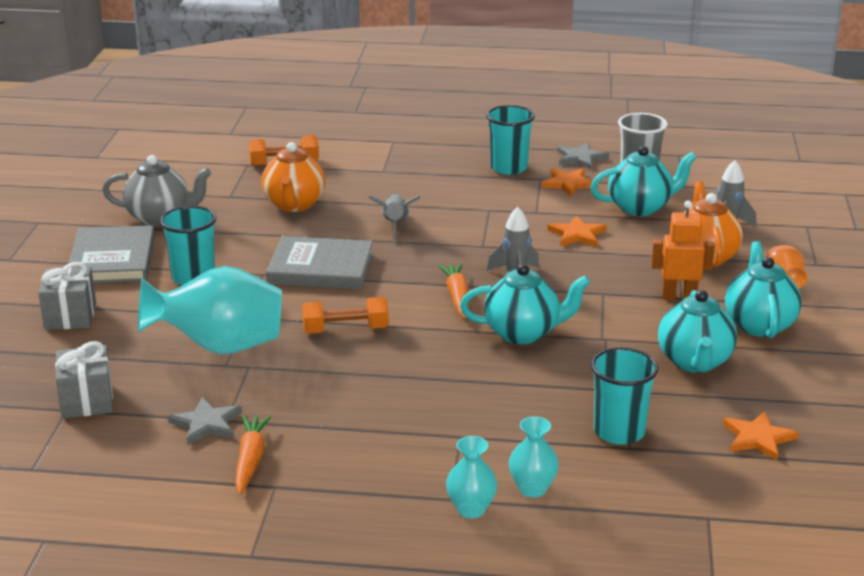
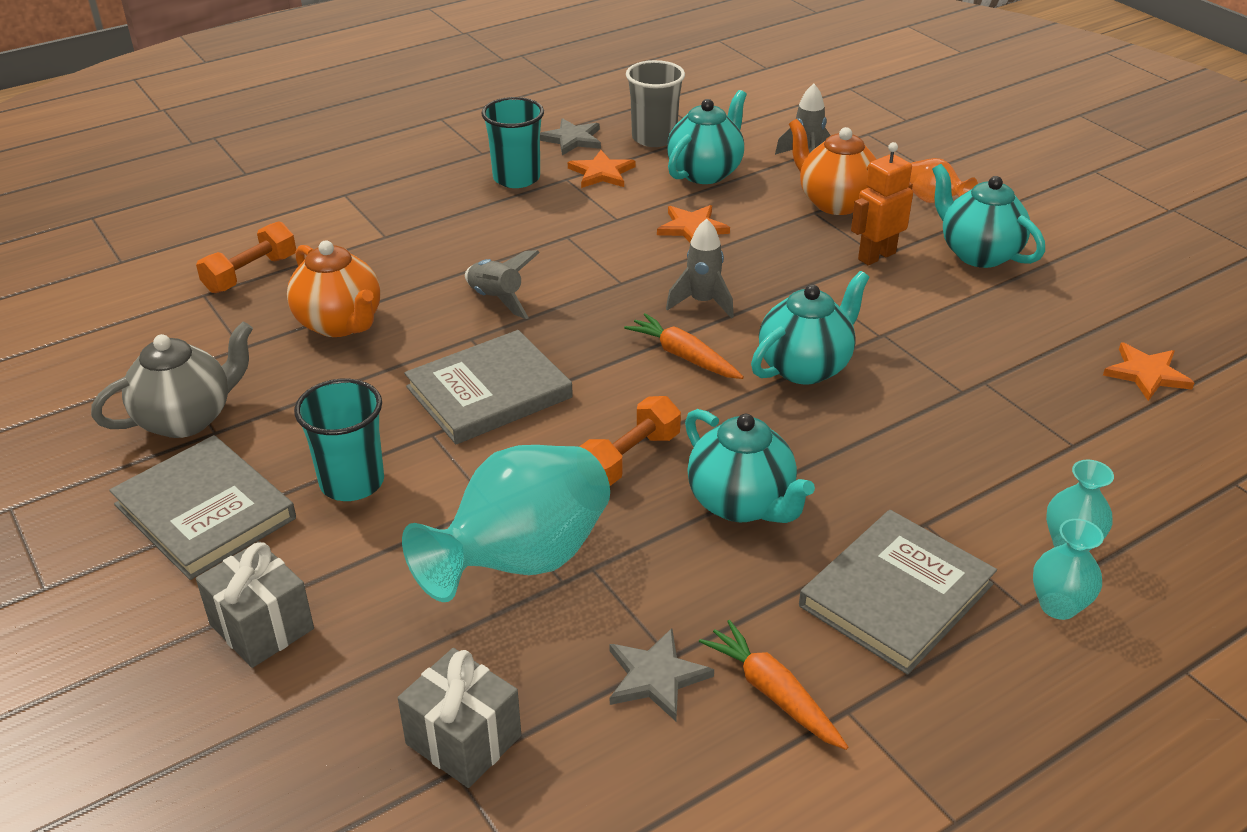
camera: 40 degrees left, 10 degrees up
turquoise cup [591,347,658,445] -> none
turquoise teapot [658,290,737,373] -> turquoise teapot moved to [685,409,815,523]
none -> grey book [799,510,997,675]

